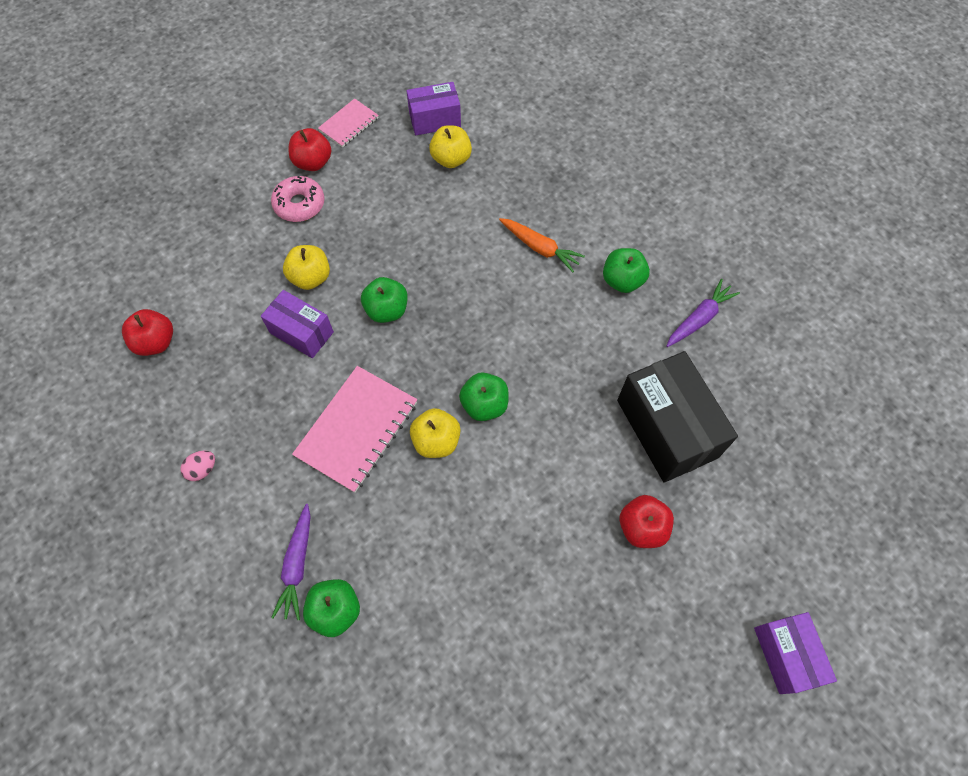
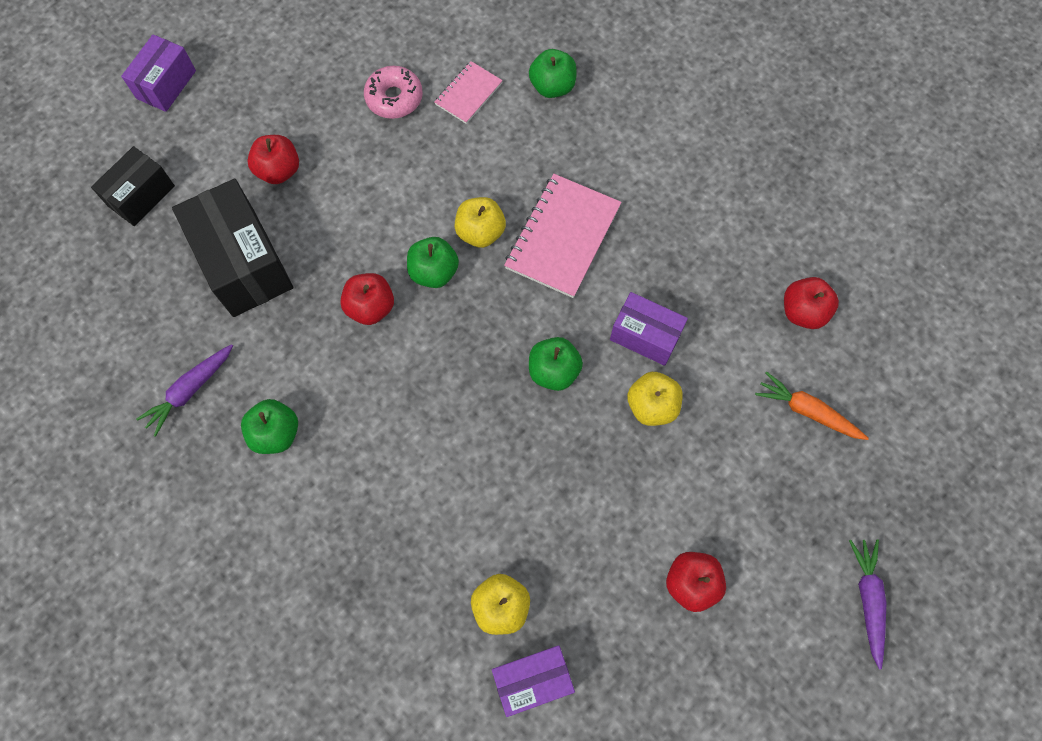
camera: 175 degrees right, 5 degrees up
pink egg [180,451,215,481] -> none
pink donut [271,176,325,222] -> pink donut moved to [364,66,423,119]
purple carrot [271,504,311,620] -> purple carrot moved to [849,539,887,669]
pink notebook [318,98,379,148] -> pink notebook moved to [434,61,503,124]
orange carrot [499,218,585,272] -> orange carrot moved to [755,372,869,440]
purple box [754,612,837,694] -> purple box turned 45 degrees clockwise [121,34,196,112]
none -> black box [91,146,175,226]
none -> red apple [340,273,394,325]

